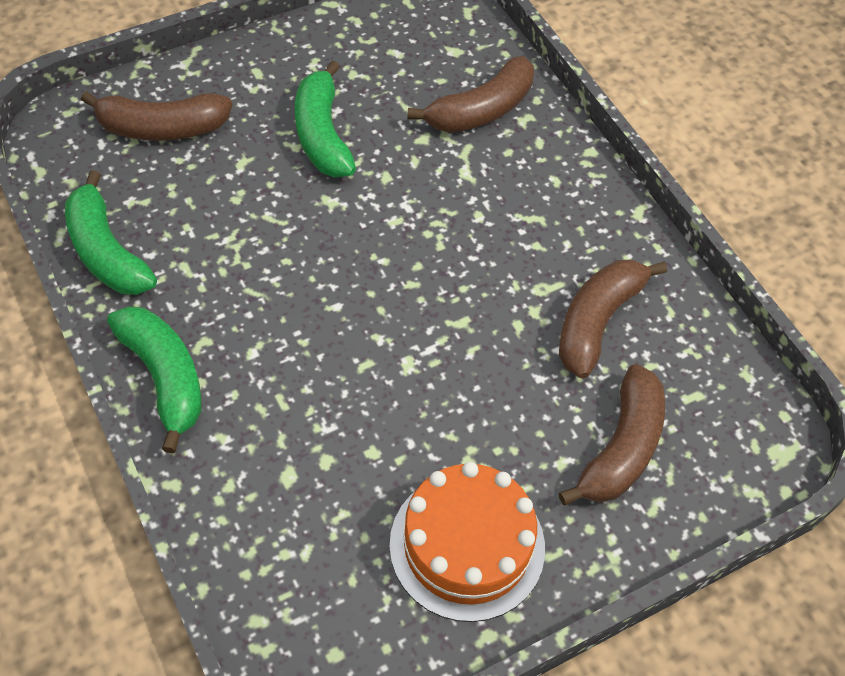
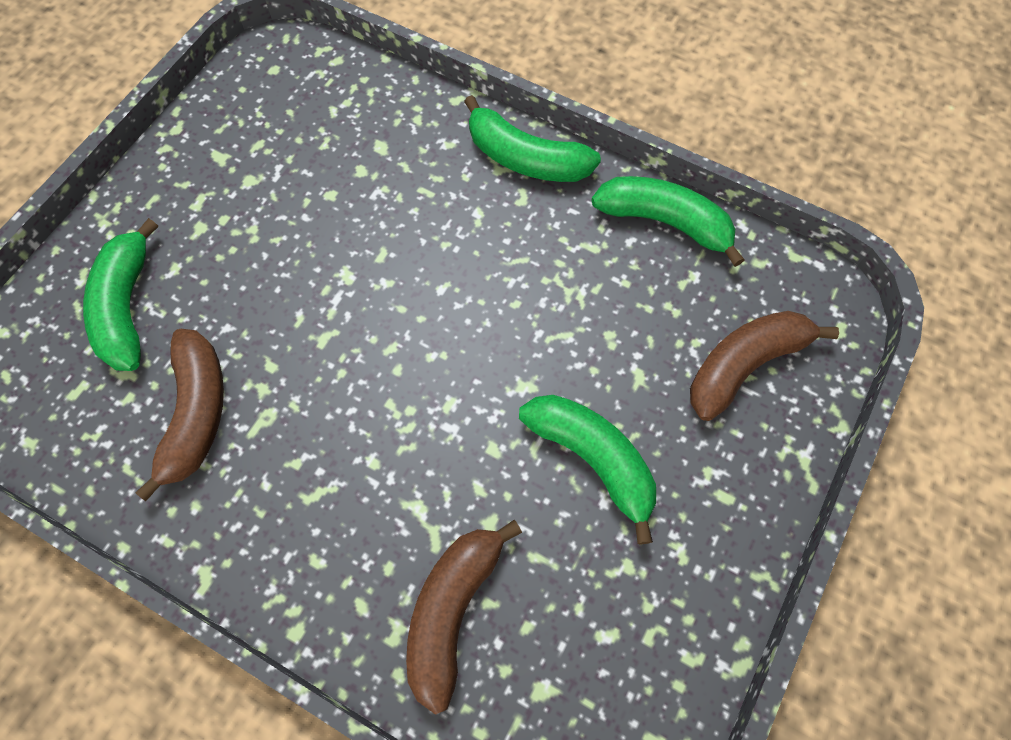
camera: 150 degrees right, 10 degrees up
orange cake [390,462,545,622] -> none
brown banana [559,364,665,505] -> green banana [83,218,158,371]

